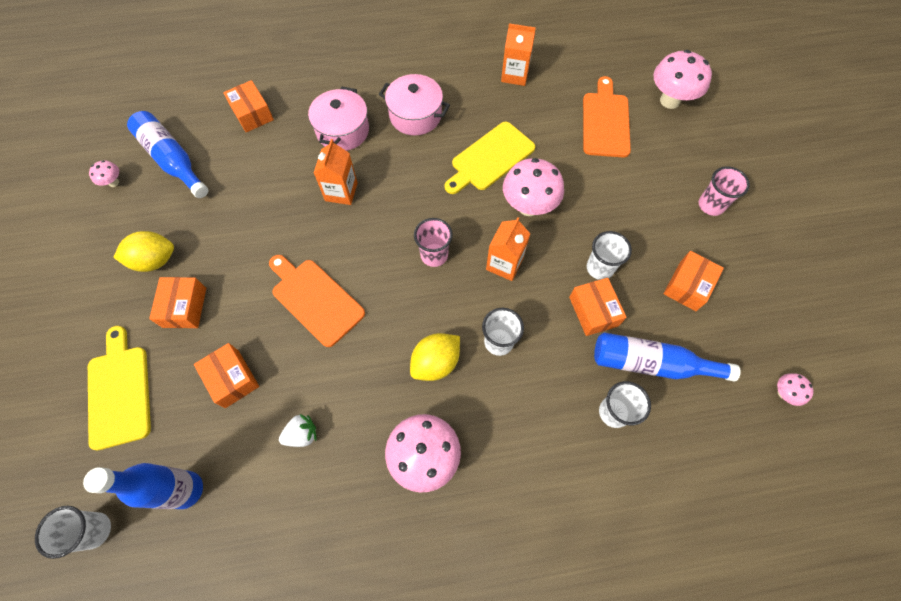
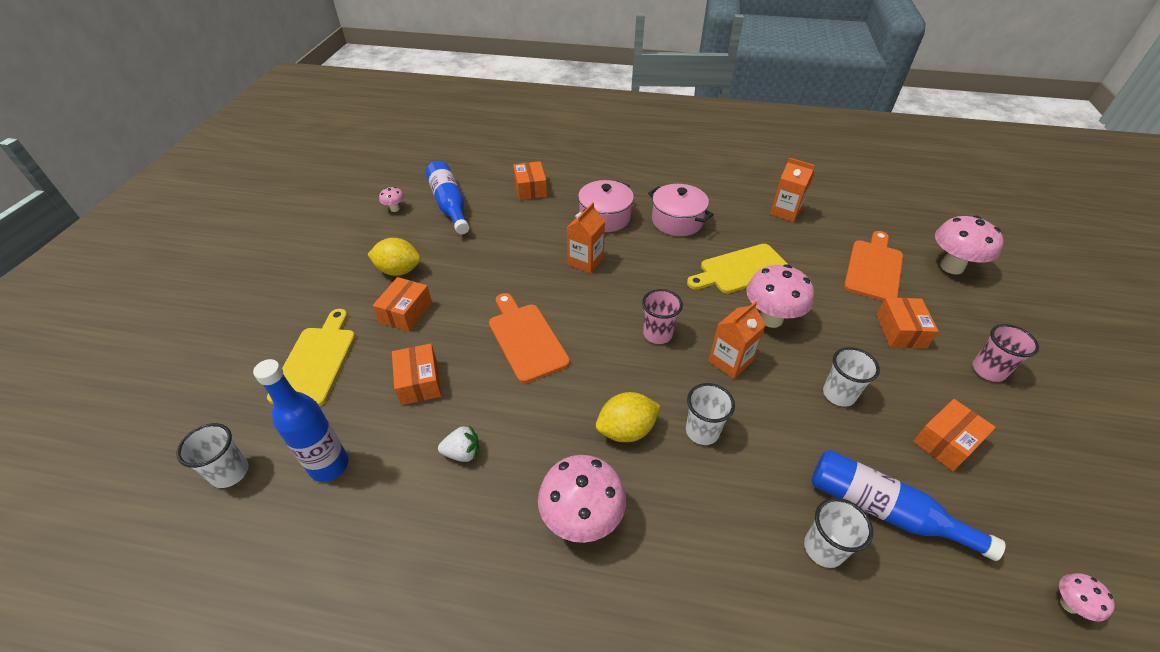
camera: 20 degrees right, 20 degrees down
orange box [569,278,627,336] -> orange box moved to [876,297,939,348]

